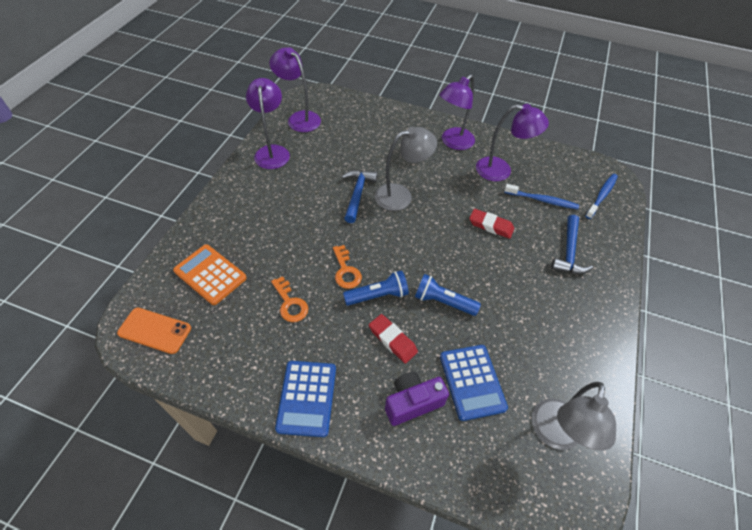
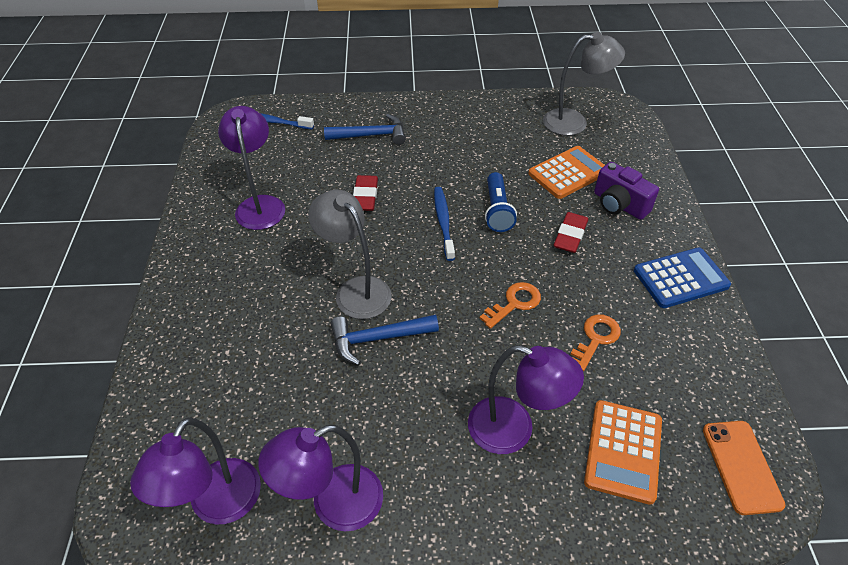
camera: 110 degrees left, 5 degrees down
blue flashlight [343,270,409,306] -> none
purple lamp [440,74,475,150] -> purple lamp moved to [468,345,584,454]
blue calculator [440,345,508,421] -> orange calculator [528,146,605,199]
blue toothbrush [504,184,579,209] -> blue toothbrush moved to [434,187,455,261]

